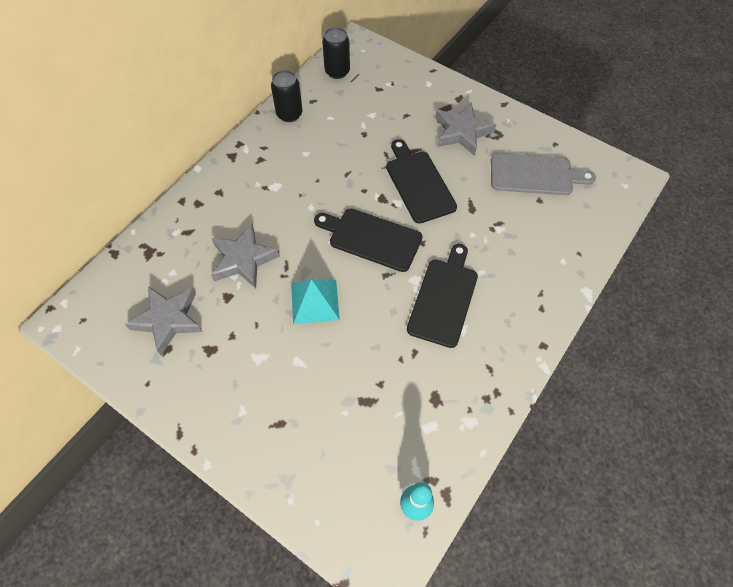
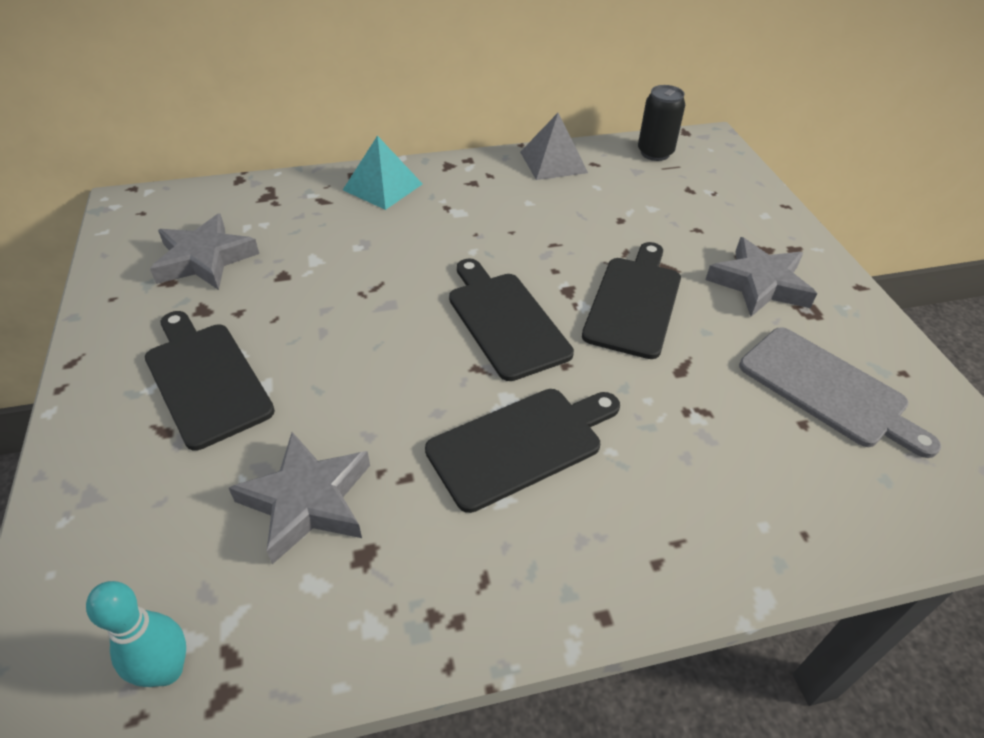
camera: 40 degrees right, 15 degrees down
grey star [211,224,280,288] -> grey star moved to [229,432,370,564]
black can [271,70,302,122] -> grey pyramid [520,113,588,180]
turquoise pyramid [291,279,340,324] -> turquoise pyramid moved to [343,135,422,210]
none -> black cutting board [145,311,275,450]

